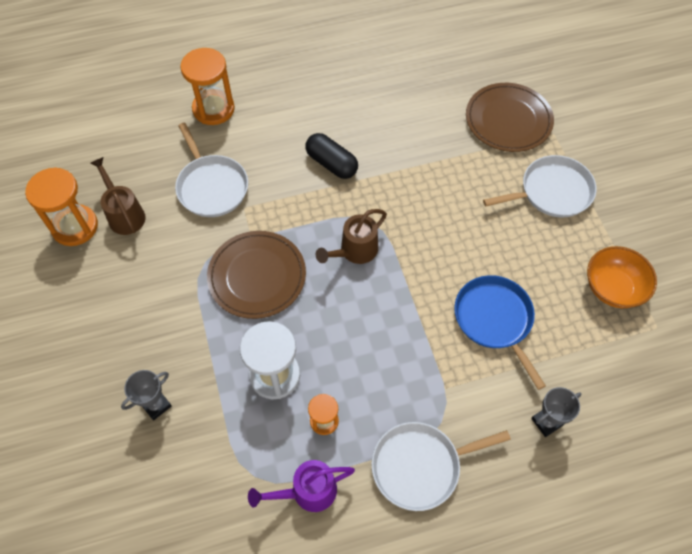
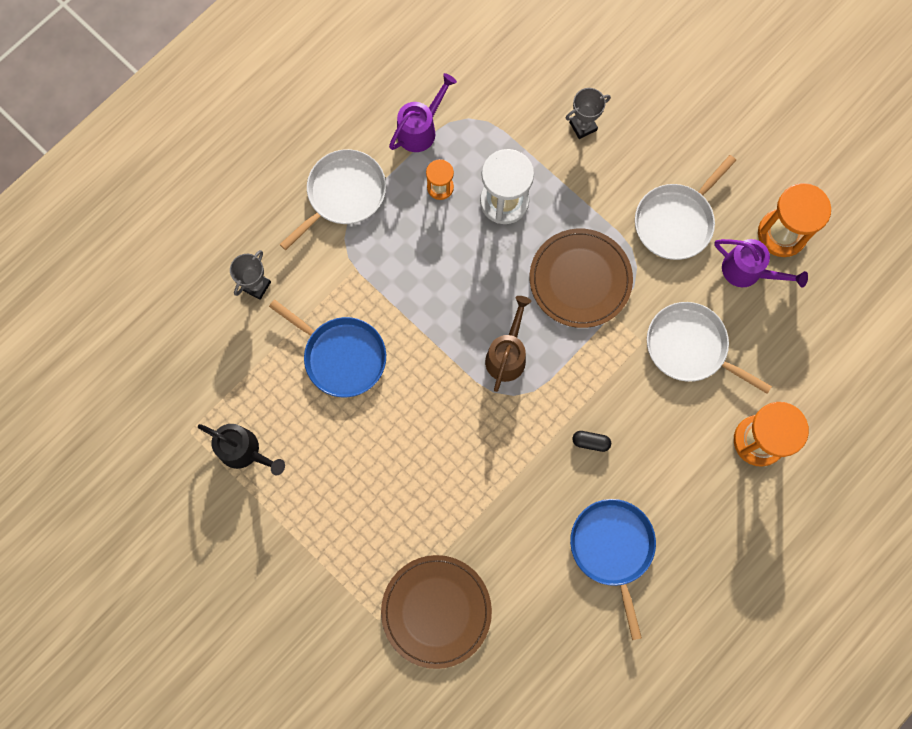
camera: 150 degrees right, 15 degrees up
brown watering can [90,157,146,235] -> purple watering can [714,239,808,288]
grey trophy [121,370,172,421] -> grey trophy turned 45 degrees clockwise [566,88,611,139]
black capsule [305,133,358,179] -> black capsule [572,431,611,452], size x0.54
white pan [483,155,597,218] -> white pan moved to [635,155,736,260]
orange bowl [587,246,657,308] -> black watering can [198,424,285,475]
none -> blue pan [570,499,656,640]

